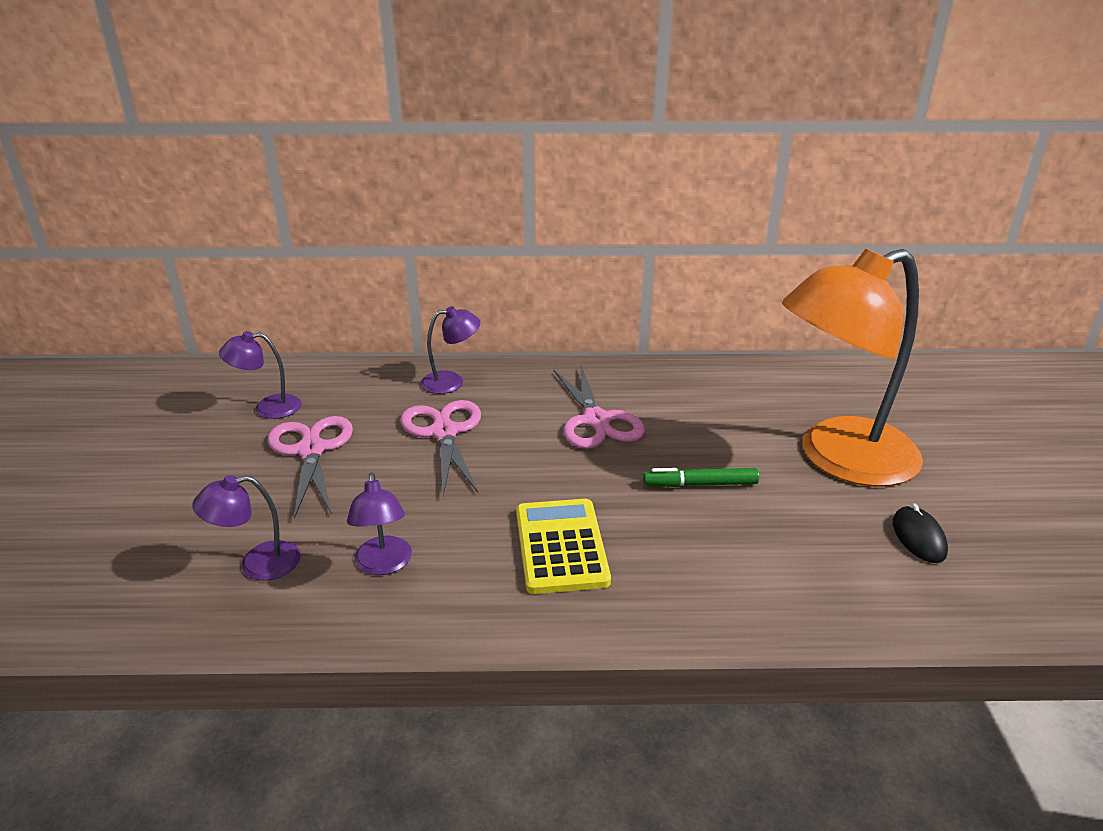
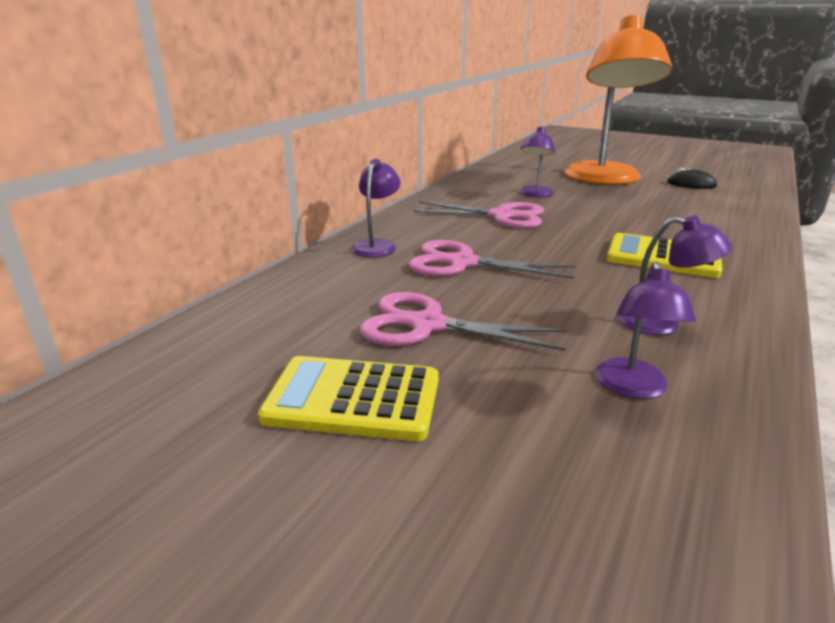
camera: 60 degrees left, 5 degrees down
purple lamp [219,331,301,419] -> purple lamp moved to [519,127,555,197]
green marker [643,468,759,487] -> none
none -> yellow calculator [258,356,439,441]

